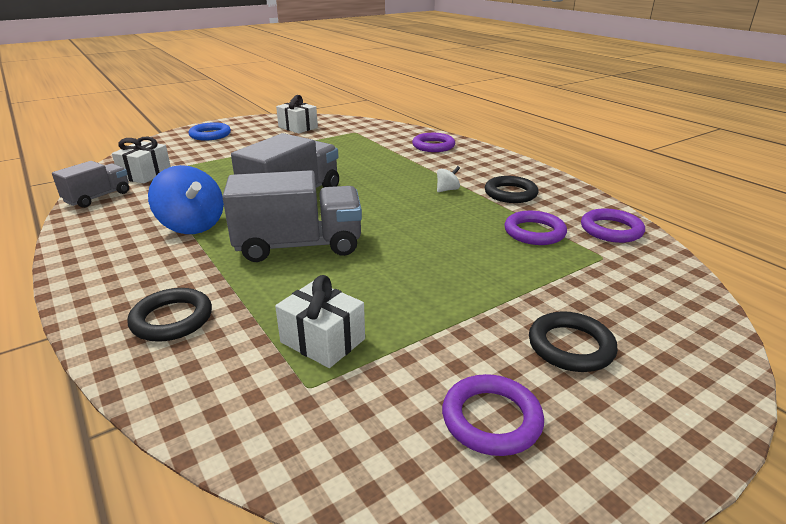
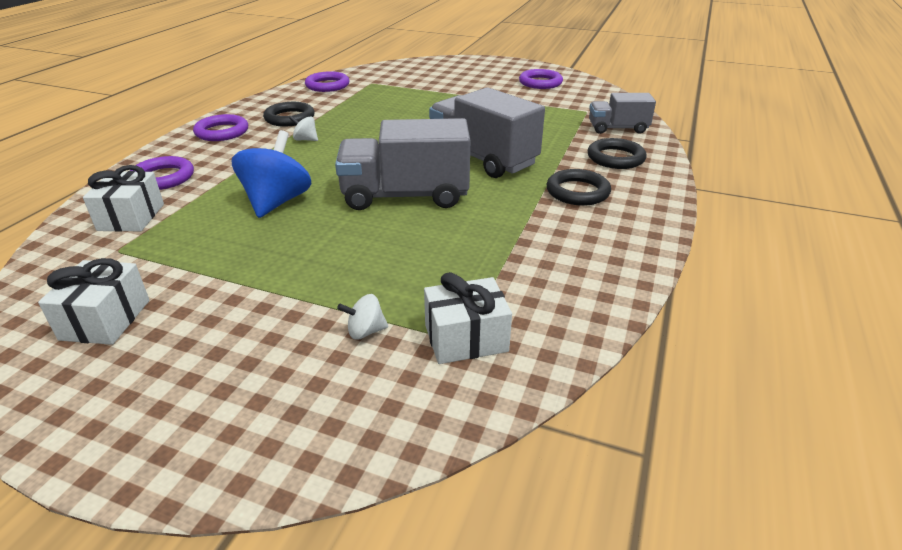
camera: 125 degrees left, 5 degrees up
grey truck [52,161,129,208] -> grey truck moved to [589,93,656,134]
blue spinning top [148,165,224,234] -> blue spinning top moved to [232,130,311,218]
blue ring [188,122,231,141] -> none
white gift [275,275,365,368] -> white gift moved to [83,165,164,232]
purple ring [504,211,567,245] -> purple ring moved to [193,114,248,141]
black ring [529,311,618,372] -> black ring moved to [547,169,611,206]
none -> white spinning top [337,294,388,340]

